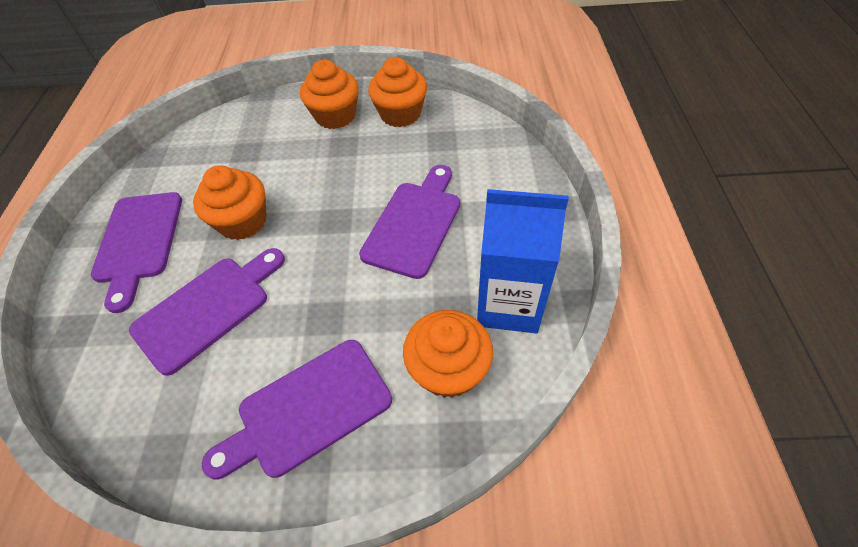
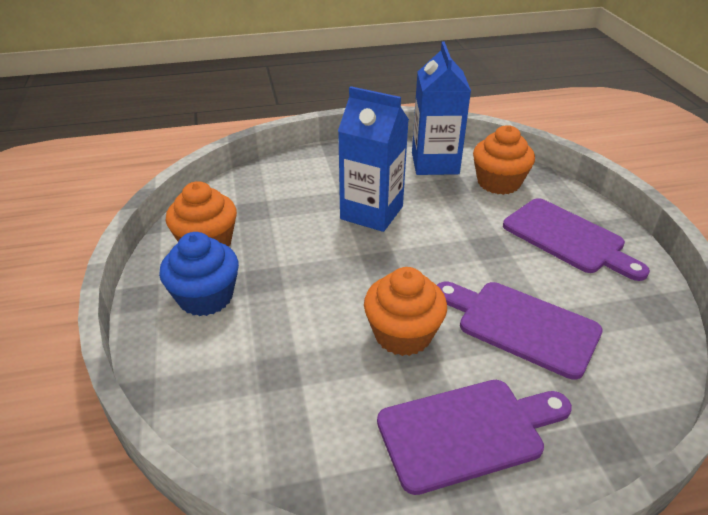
camera: 105 degrees left, 15 degrees down
orange cupcake [300,60,359,129] -> blue cupcake [159,232,239,316]
purple cutting board [359,165,460,279] -> blue carton [338,86,409,232]

